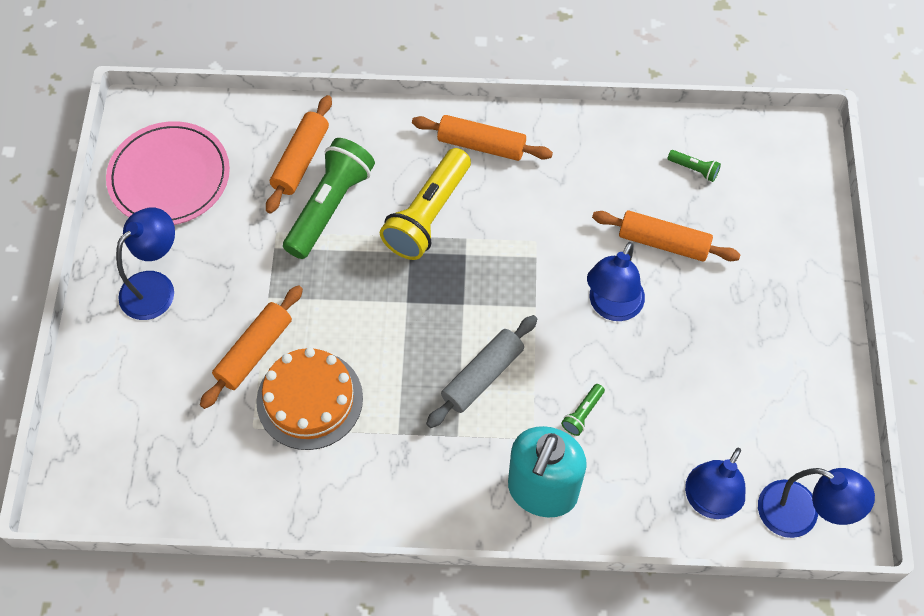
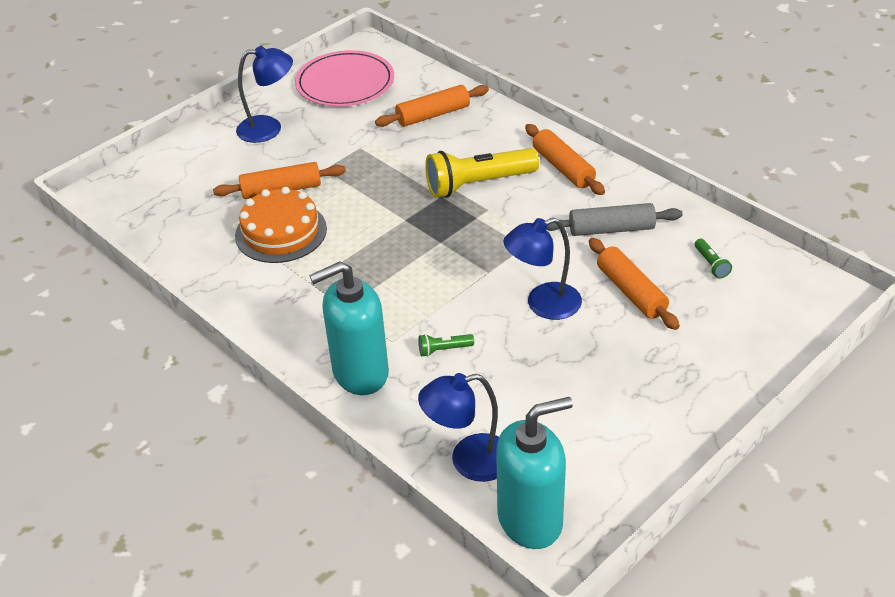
camera: 45 degrees right, 20 degrees down
green flashlight [283,138,375,259] -> none
grey rolling pin [426,315,537,428] -> grey rolling pin moved to [546,203,683,236]
blue lamp [758,468,875,538] -> turquoise soap dispenser [496,397,573,549]

